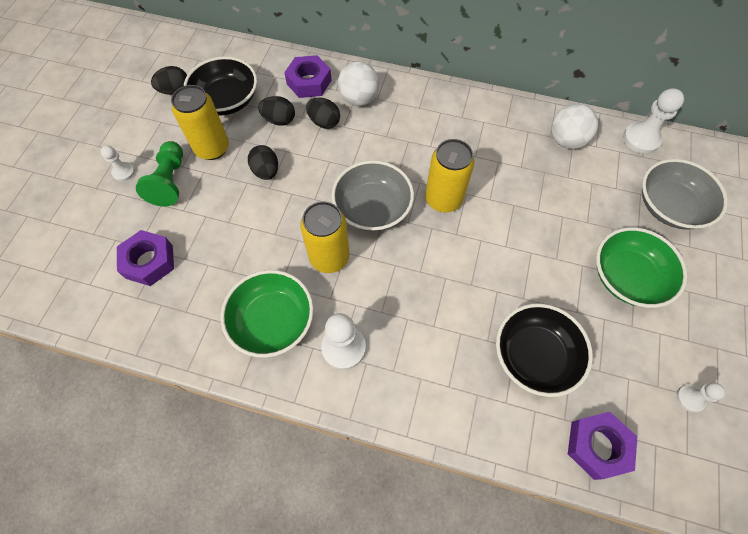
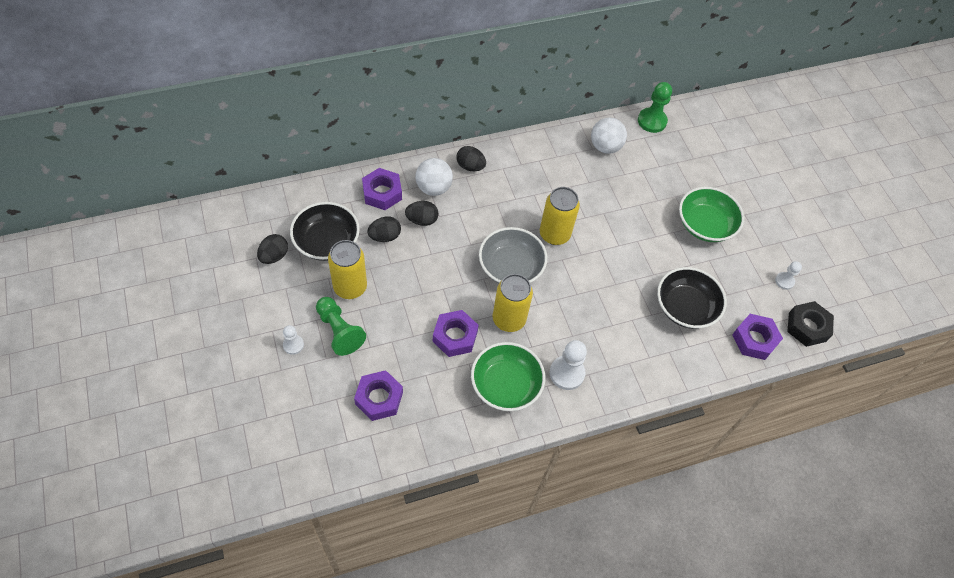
camera: 40 degrees left, 5 degrees down
black egg [248,145,278,180] -> black egg moved to [456,146,486,171]
white pawn [623,88,684,154] -> green pawn [638,82,672,133]
grey bowl [642,159,728,230] -> none
none -> purple nut [433,310,479,357]
none -> black nut [787,301,834,347]

